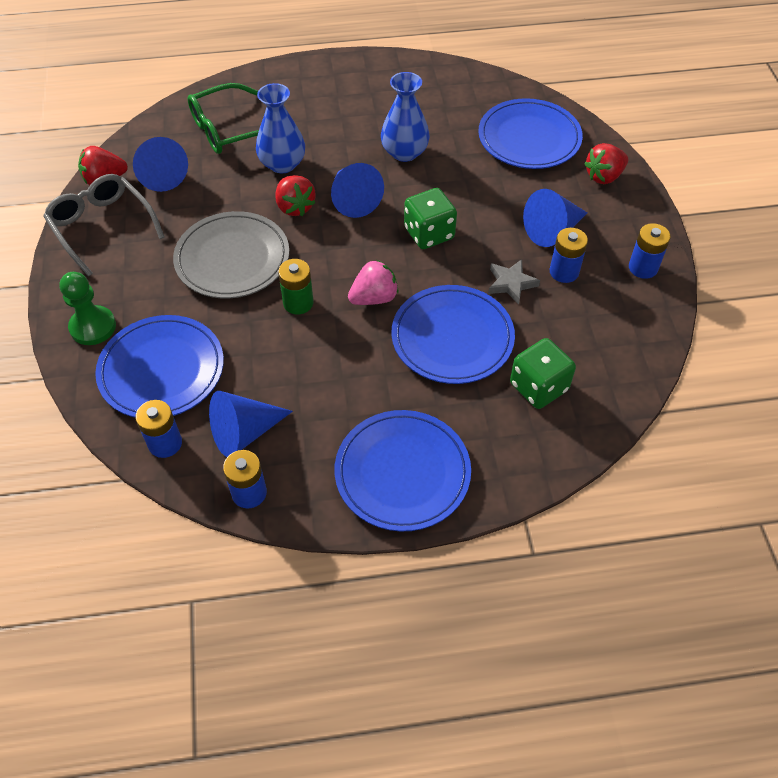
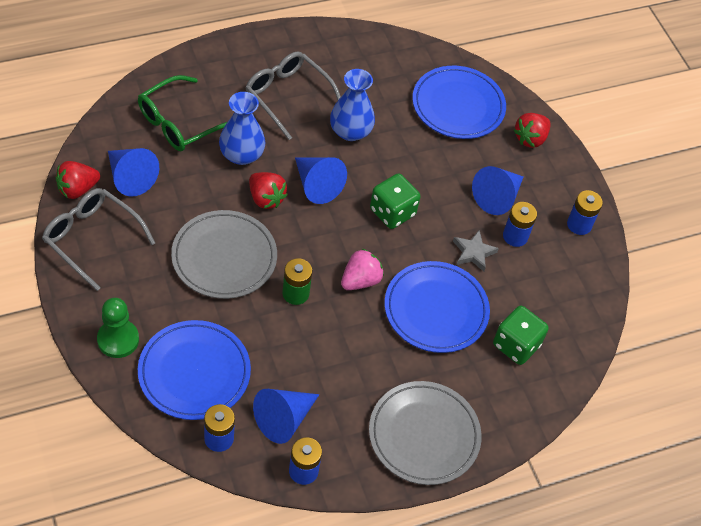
camera: 20 degrees left, 0 degrees up
blue plate [335,410,471,531] -> grey plate [369,381,482,485]
none -> grey glasses [246,51,341,140]

